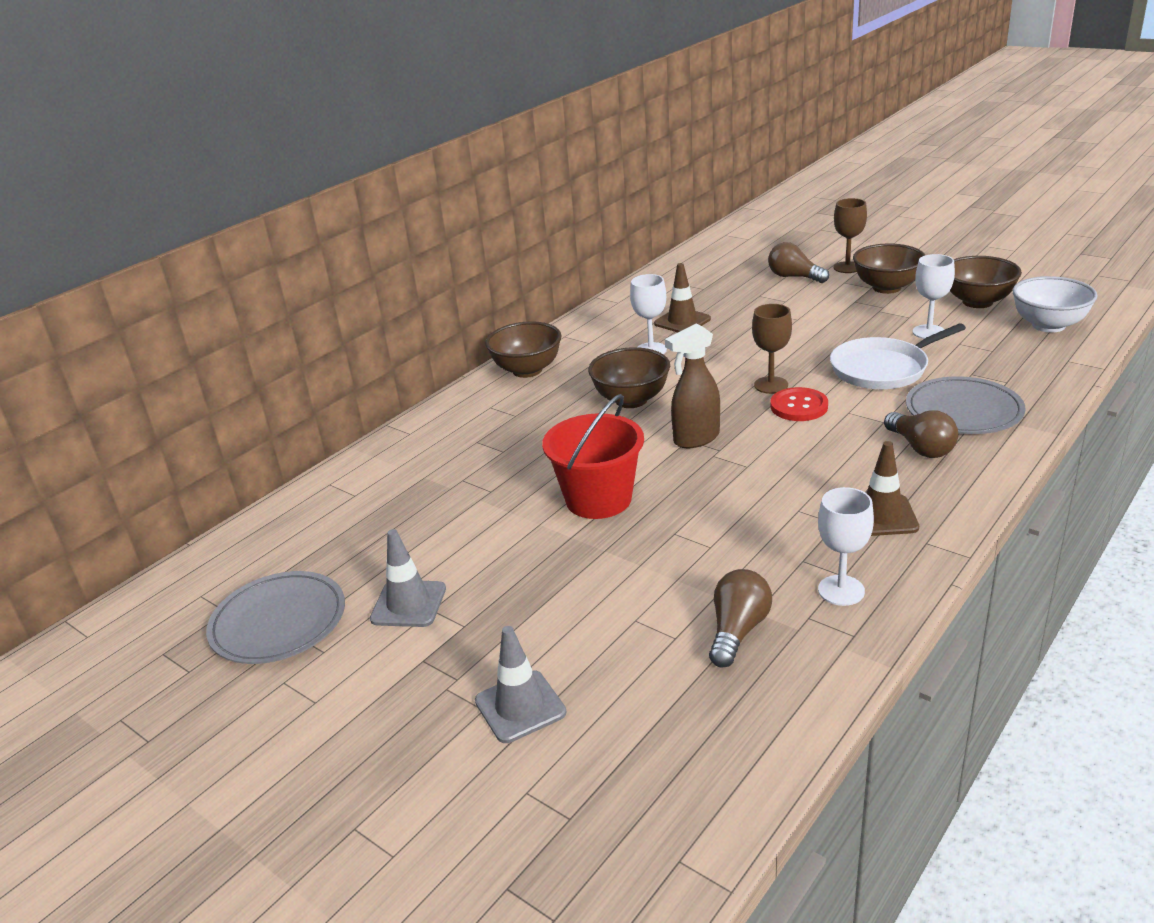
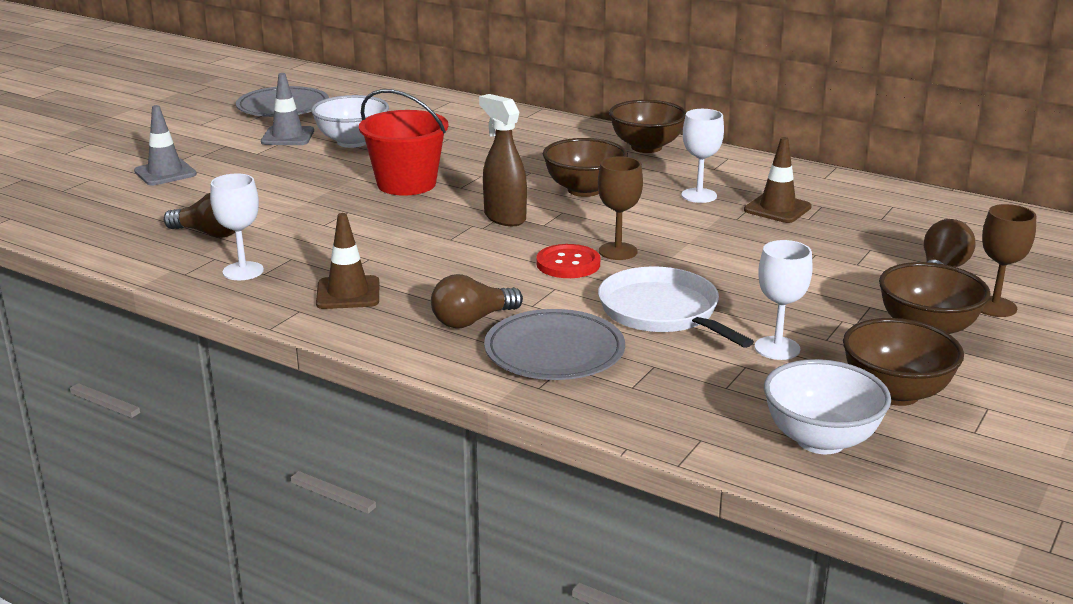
camera: 80 degrees right, 5 degrees down
none -> white bowl [311,95,389,148]

